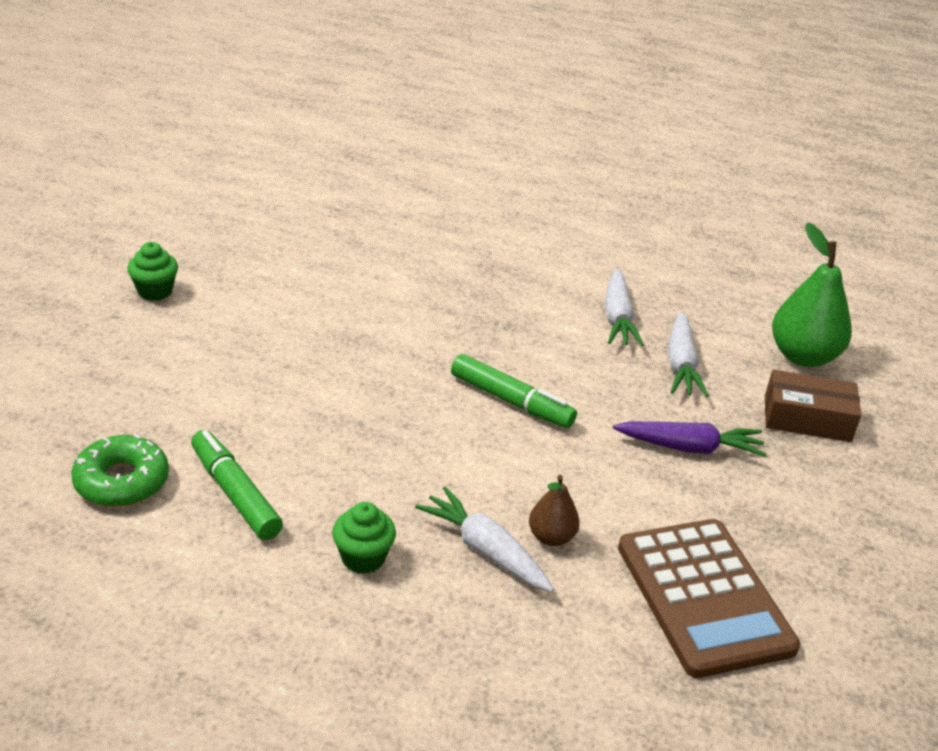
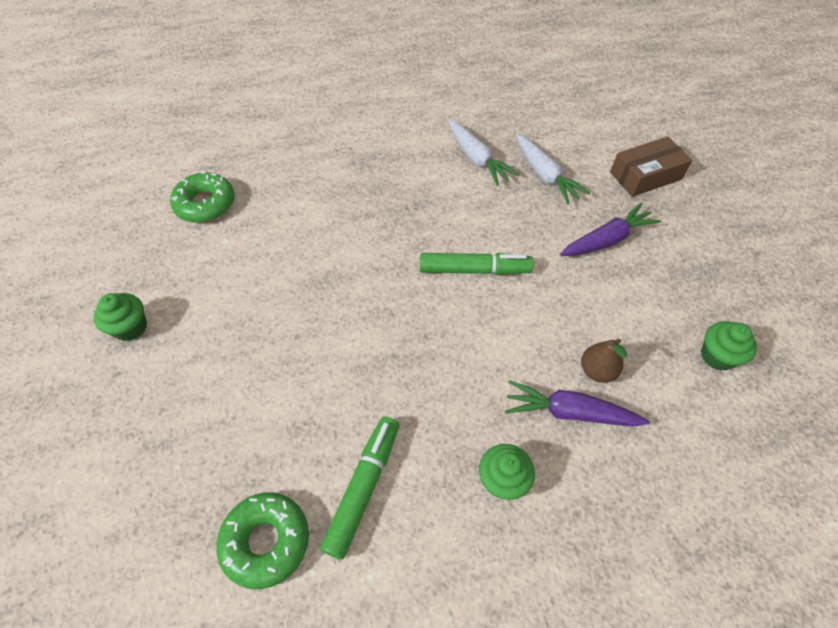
camera: 30 degrees left, 20 degrees up
green marker [191,430,283,540] -> green marker turned 90 degrees clockwise [320,416,399,560]
white carrot [415,487,554,592] -> purple carrot [505,380,650,427]
brown calculator [618,519,800,678] -> green cupcake [701,321,757,371]
green pear [772,222,852,367] -> none
none -> green donut [170,171,234,223]

